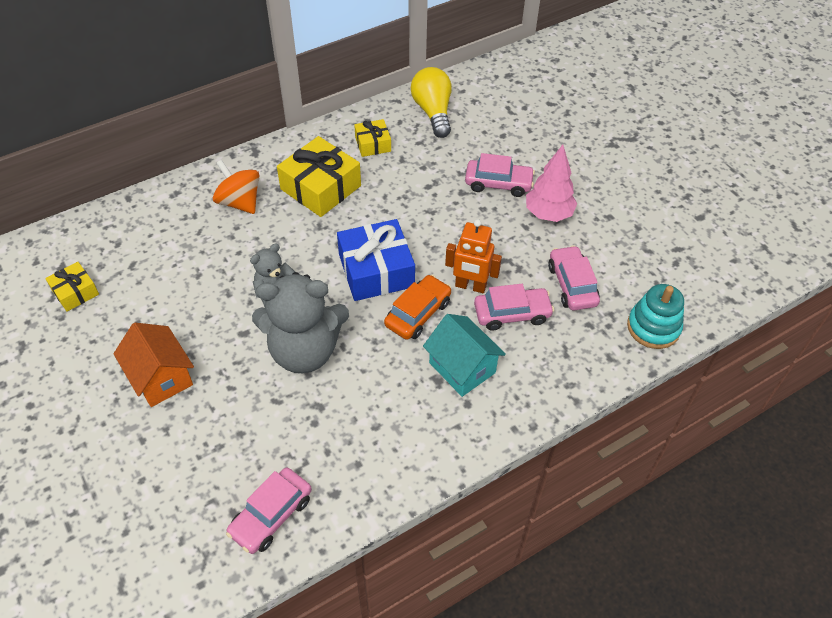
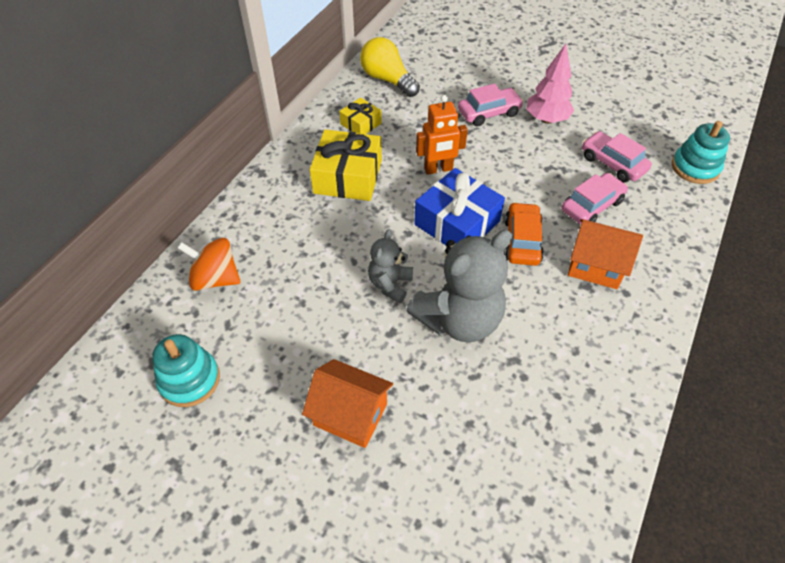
camera: 30 degrees left, 0 degrees up
yellow gift [45,262,99,312] -> turquoise stacking toy [152,334,220,407]
orange spinning top [213,160,260,214] -> orange spinning top moved to [177,238,241,291]
pink car [226,468,312,554] -> none
turquoise house [423,314,506,397] -> orange house [568,219,643,289]
orange robot [445,219,502,293] -> orange robot moved to [416,95,468,175]

